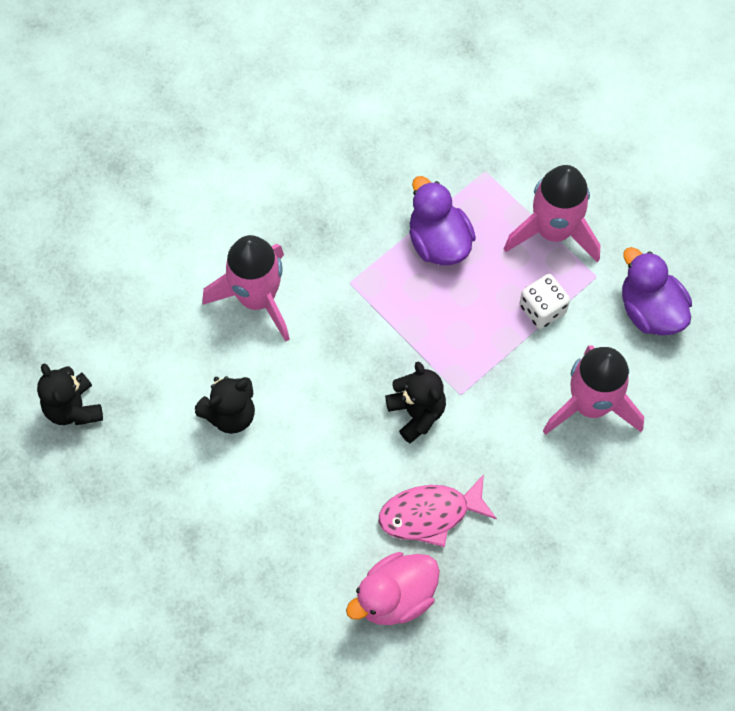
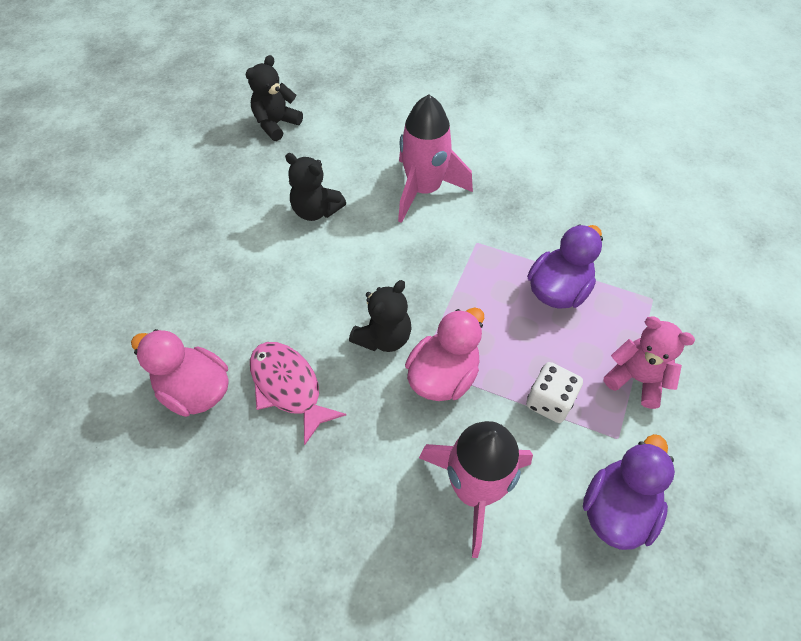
camera: 65 degrees right, 10 degrees down
pink rocket [504,165,600,262] -> pink teddy bear [604,316,695,409]
none -> pink duck [405,308,484,401]

